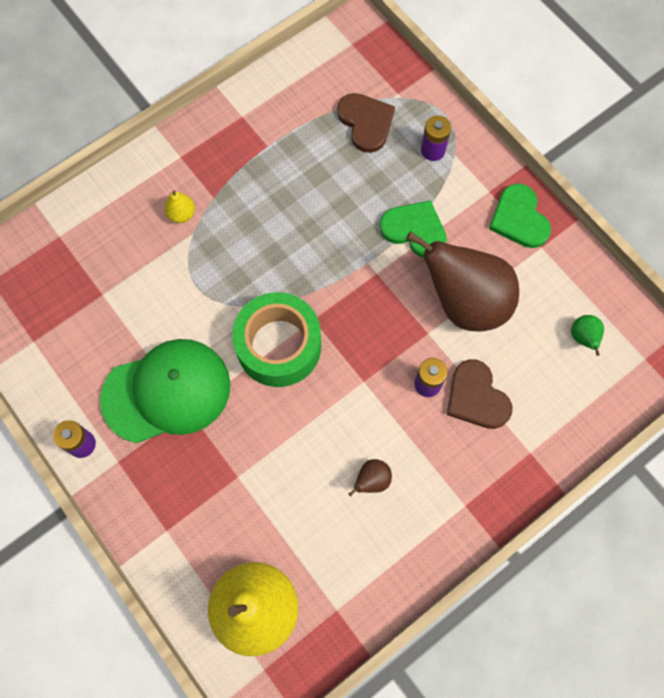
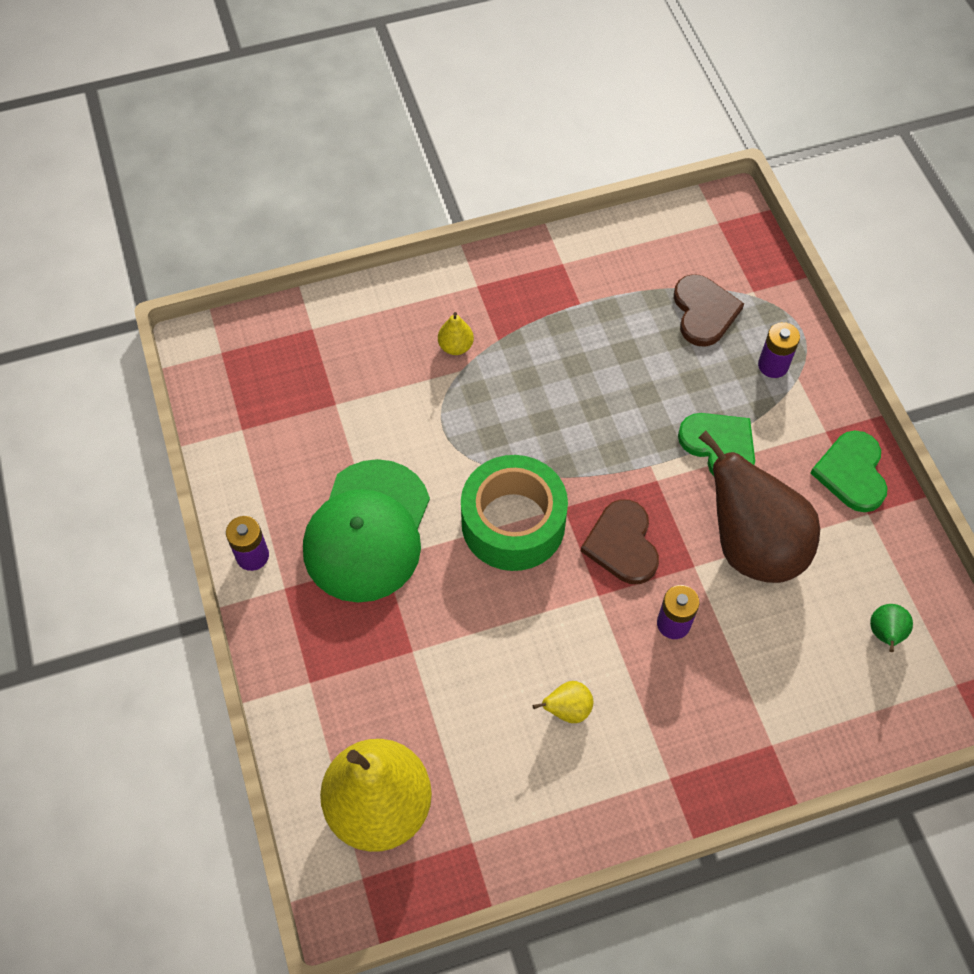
camera: 20 degrees right, 10 degrees down
green cap [100,339,231,443] -> green cap turned 105 degrees clockwise [303,459,430,602]
brown pear [349,459,392,496] -> yellow pear [533,681,593,723]
brown heart [447,359,512,429] -> brown heart moved to [581,499,659,584]

